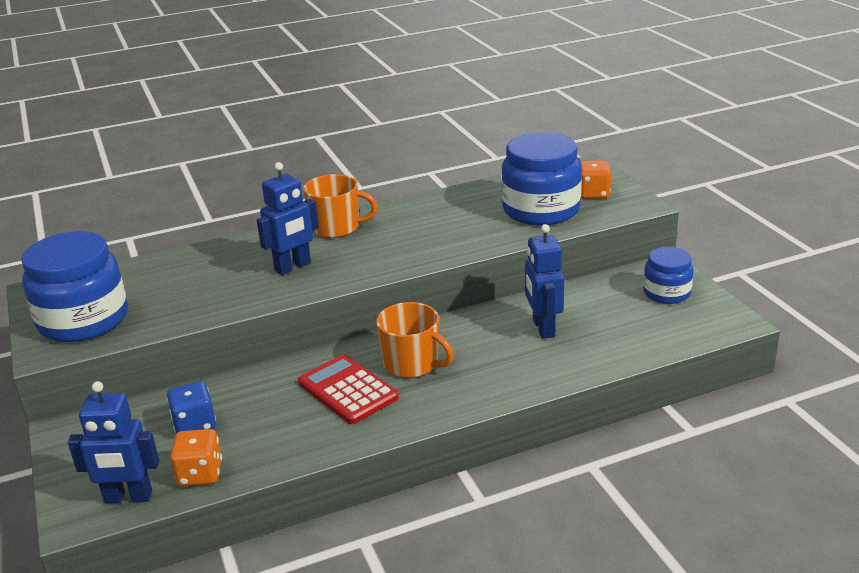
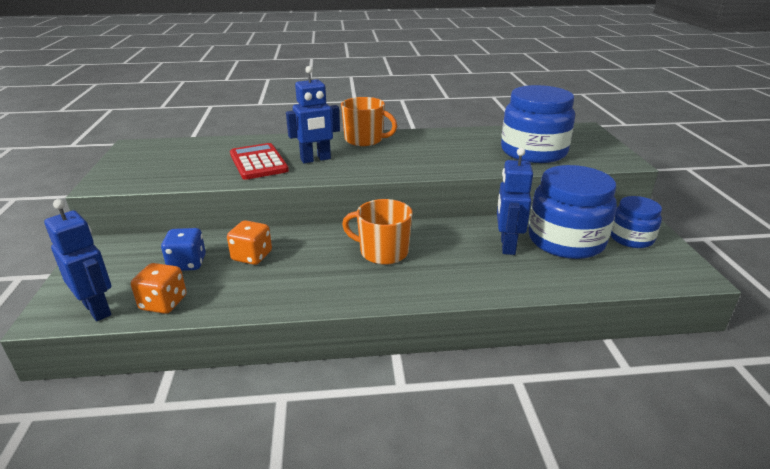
camera: 15 degrees right, 0 degrees up
blue jar [21,231,128,342] -> blue jar moved to [528,165,617,259]
blue robot [68,381,159,504] -> blue robot turned 150 degrees counterclockwise [44,199,111,321]
red calculator [298,355,399,424] -> red calculator moved to [230,143,289,180]
orange mug [376,302,454,378] -> orange mug turned 150 degrees clockwise [342,199,412,265]
orange dice [580,160,611,199] -> orange dice moved to [227,220,272,265]

